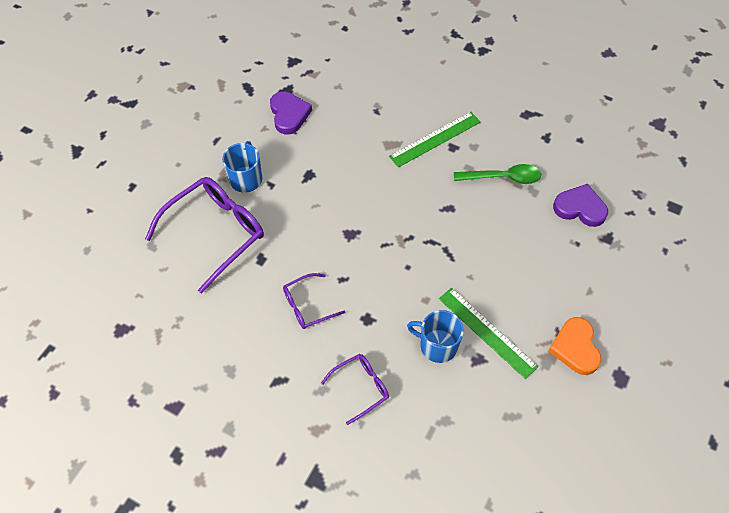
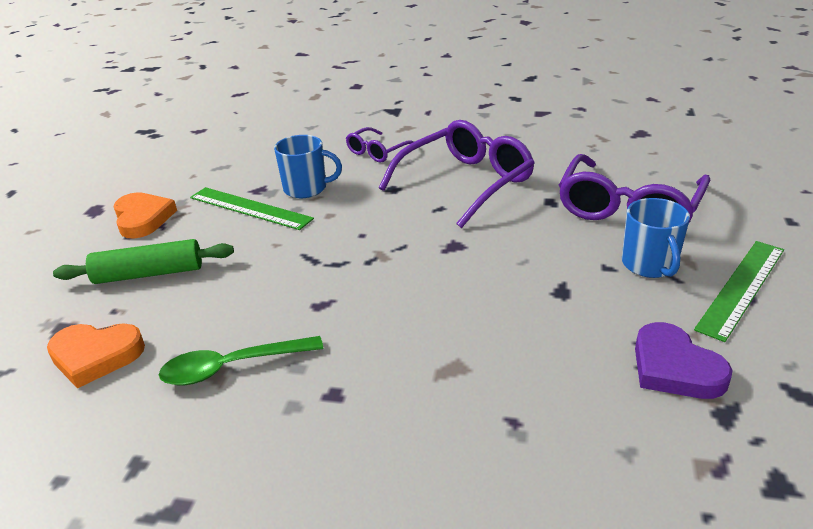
camera: 165 degrees right, 25 degrees down
purple glasses [283,273,345,329] -> purple glasses [379,120,535,228], size x1.90
green ruler [389,112,481,167] -> green ruler moved to [694,241,784,342]
purple heart [553,184,608,227] -> orange heart [47,323,145,388]
none -> green rolling pin [53,239,234,284]

